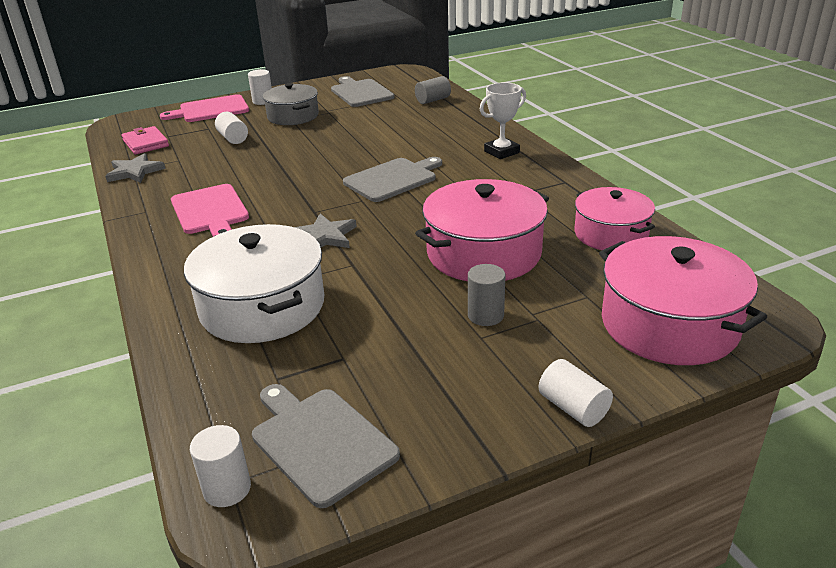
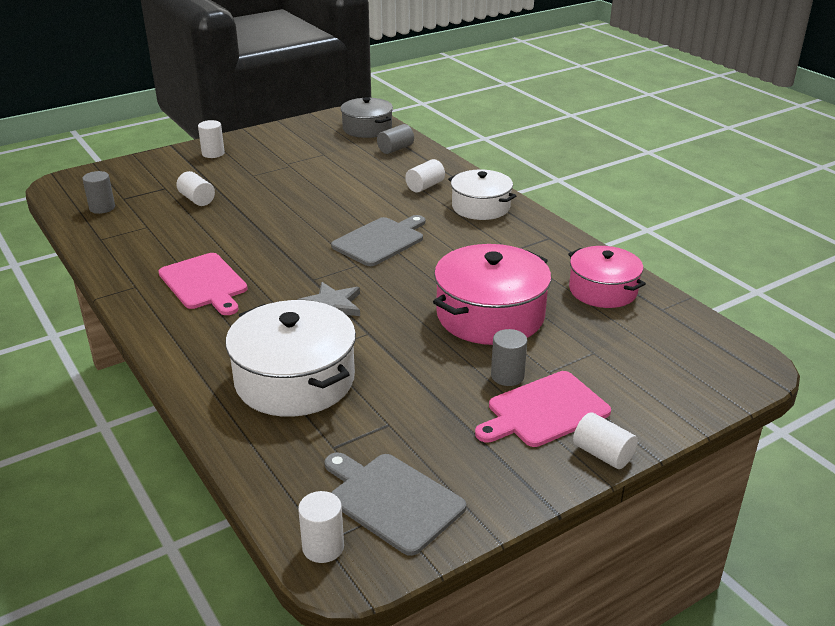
camera: 10 degrees left, 0 degrees up
grey star [105,153,166,183] -> none
pink wallet [121,126,169,155] -> grey cylinder [82,171,115,214]
pink cutting board [160,94,249,122] -> pink cutting board moved to [475,371,611,447]
grey pot [262,83,319,125] -> grey pot moved to [341,97,393,138]
grey cutting board [331,76,395,107] -> none
white trophy [480,82,526,159] -> white pot [448,170,516,220]
pink pot [599,236,767,365] -> none
none -> white cylinder [405,159,445,193]

